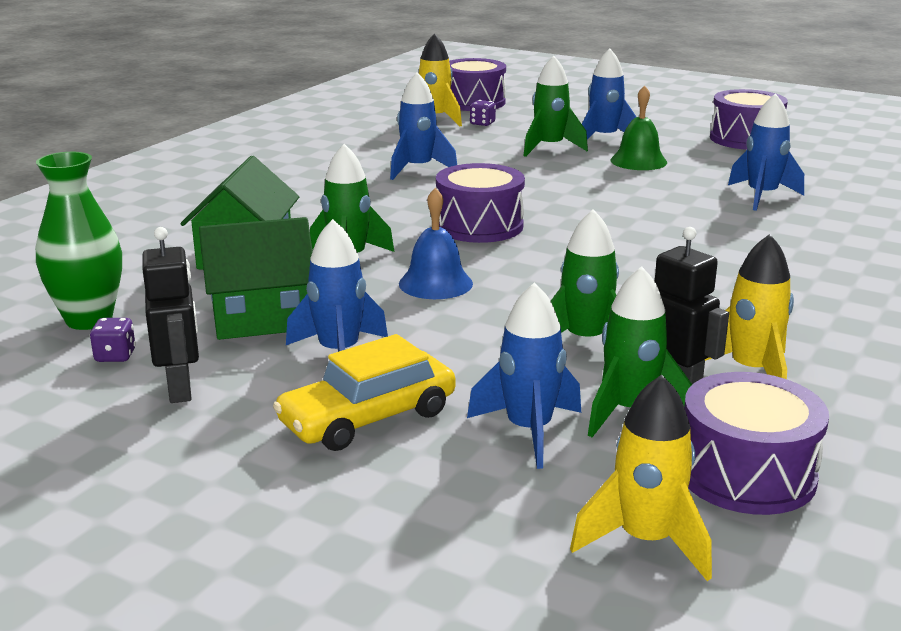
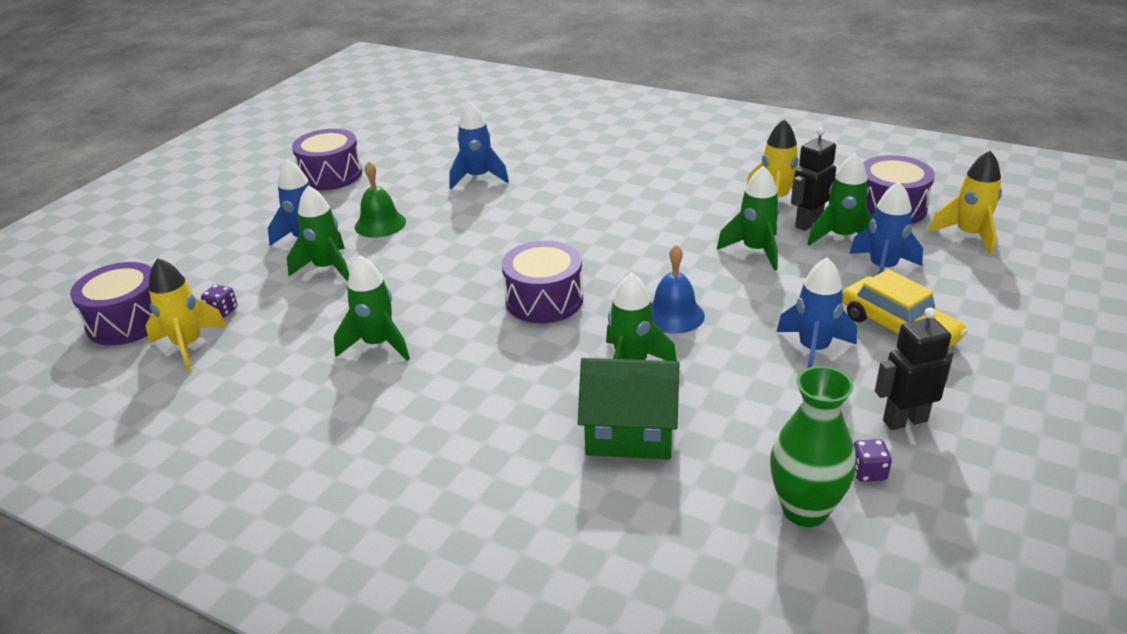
camera: 90 degrees left, 10 degrees up
green house [199,217,313,340] -> none
blue rocket [390,72,457,180] -> green rocket [334,256,410,361]

